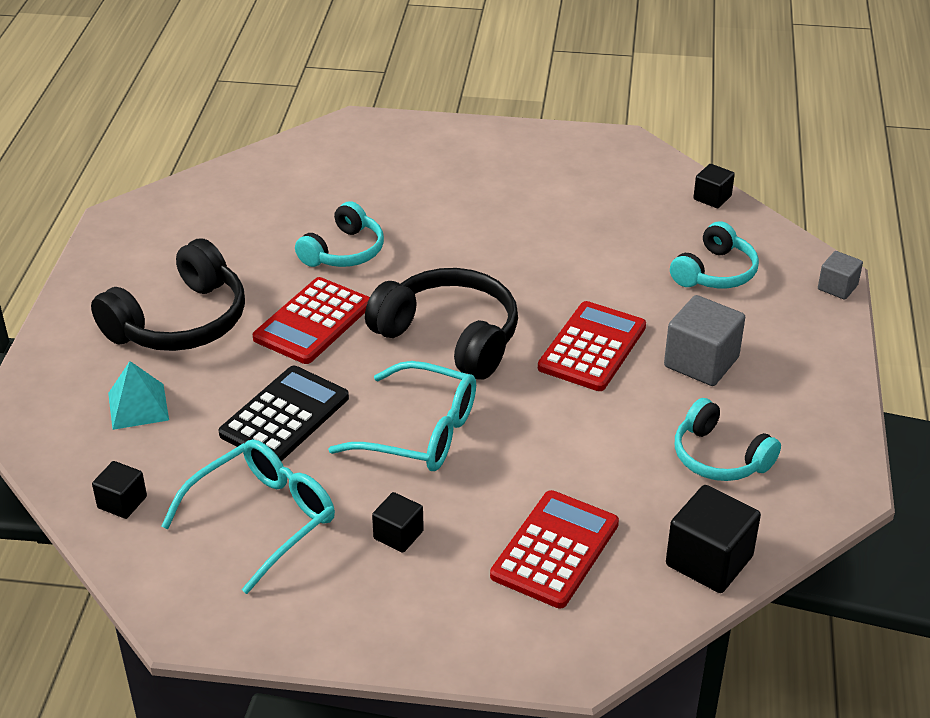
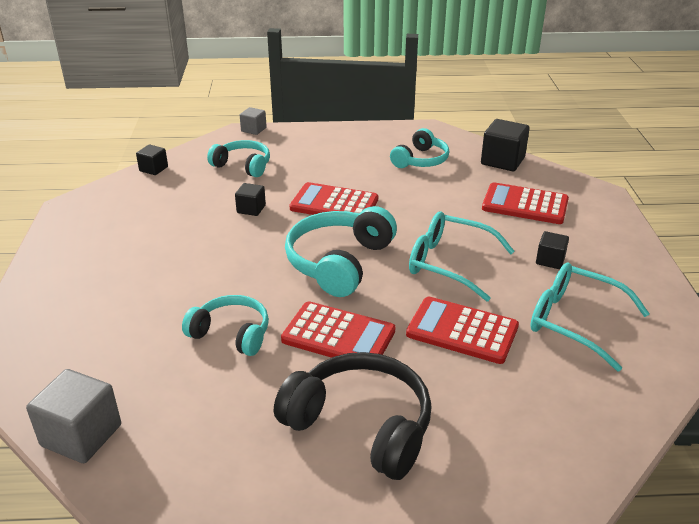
camera: 100 degrees left, 5 degrees down
black cube [92,461,147,519] -> black cube moved to [235,183,266,216]
turquoise pyramid [108,361,169,430] -> none
black calculator [219,366,349,461] -> red calculator [406,297,519,364]
turquoise glasses [328,361,476,471] -> turquoise glasses turned 75 degrees counterclockwise [409,211,515,301]
black headphones [365,268,518,379] -> turquoise headphones [285,206,397,297]
grey cube [664,295,745,386] -> grey cube moved to [26,369,121,463]

